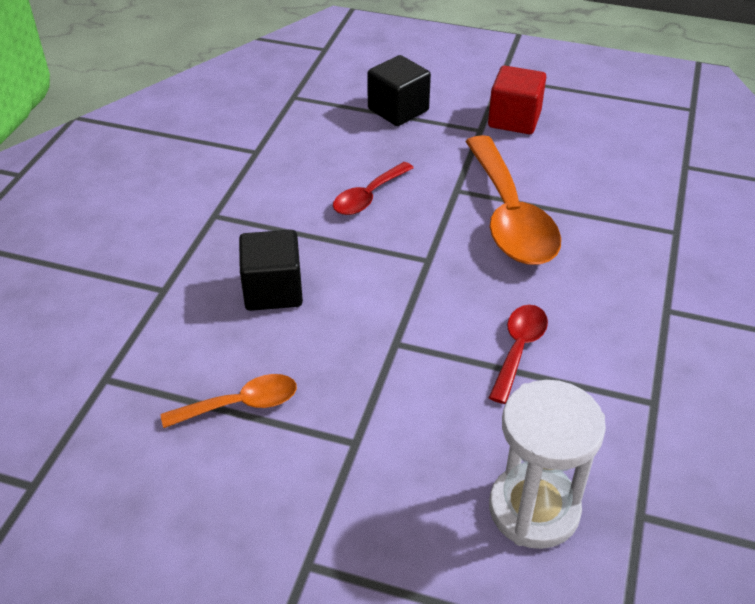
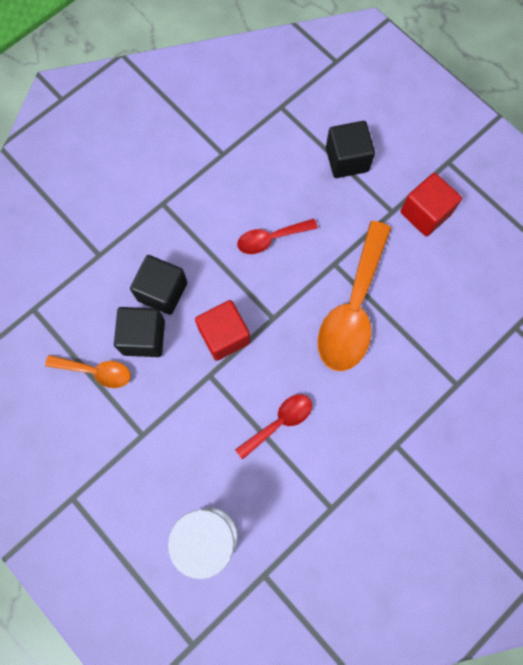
camera: 30 degrees right, 30 degrees up
none -> black cube [114,307,165,357]
none -> red cube [195,300,250,361]

